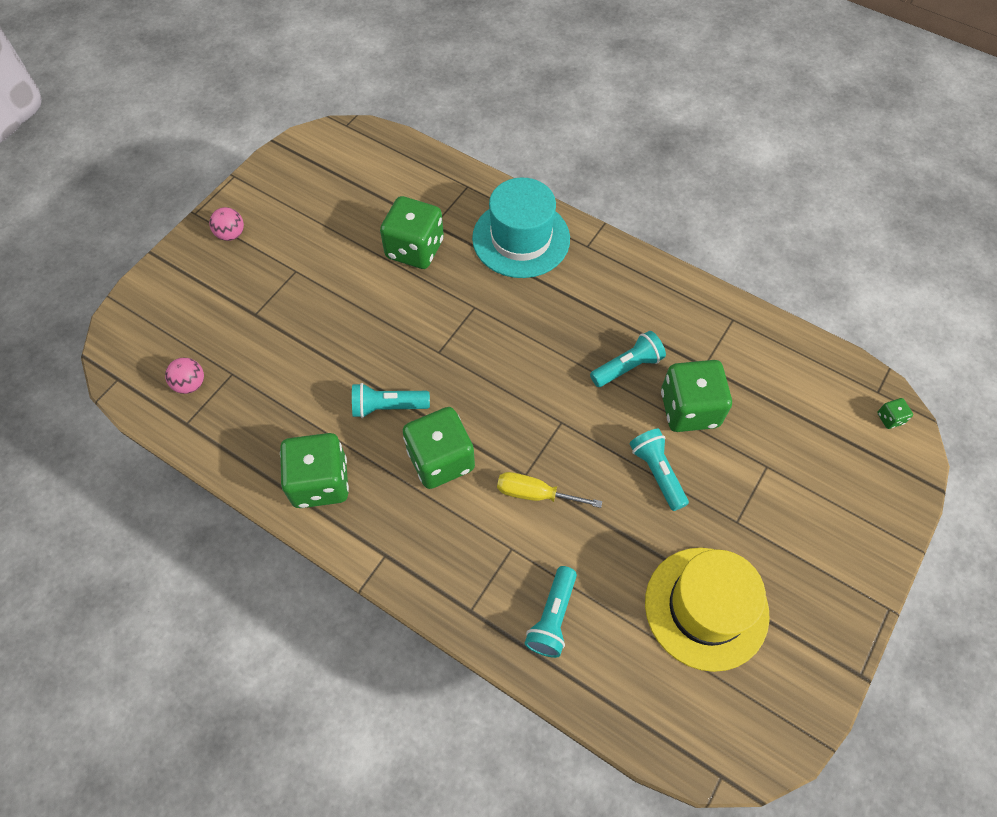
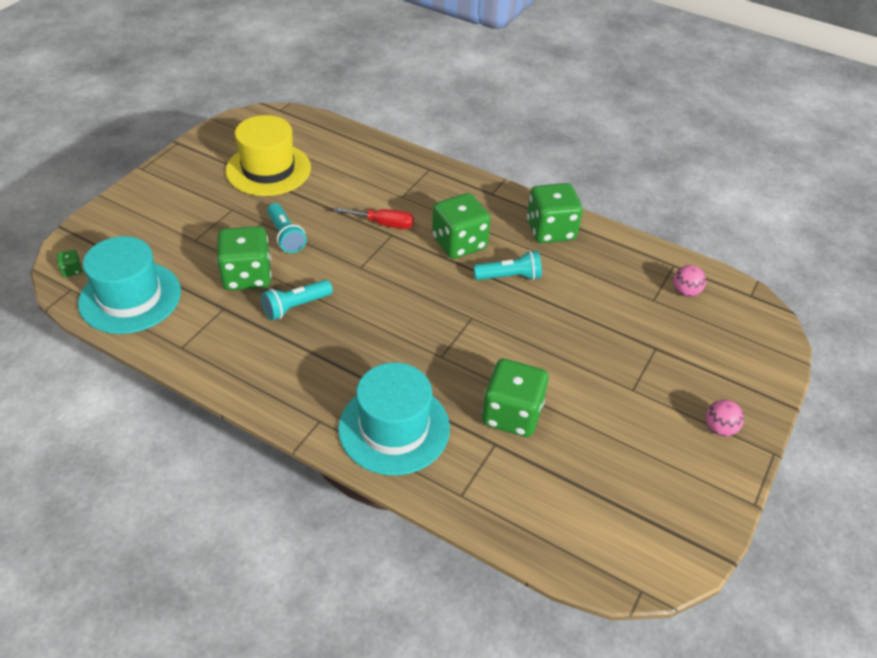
camera: 175 degrees right, 15 degrees down
yellow screwdriver [497,472,602,508] -> red screwdriver [334,207,414,229]
turquoise flashlight [525,566,577,658] -> none
none -> turquoise hat [78,236,181,334]

